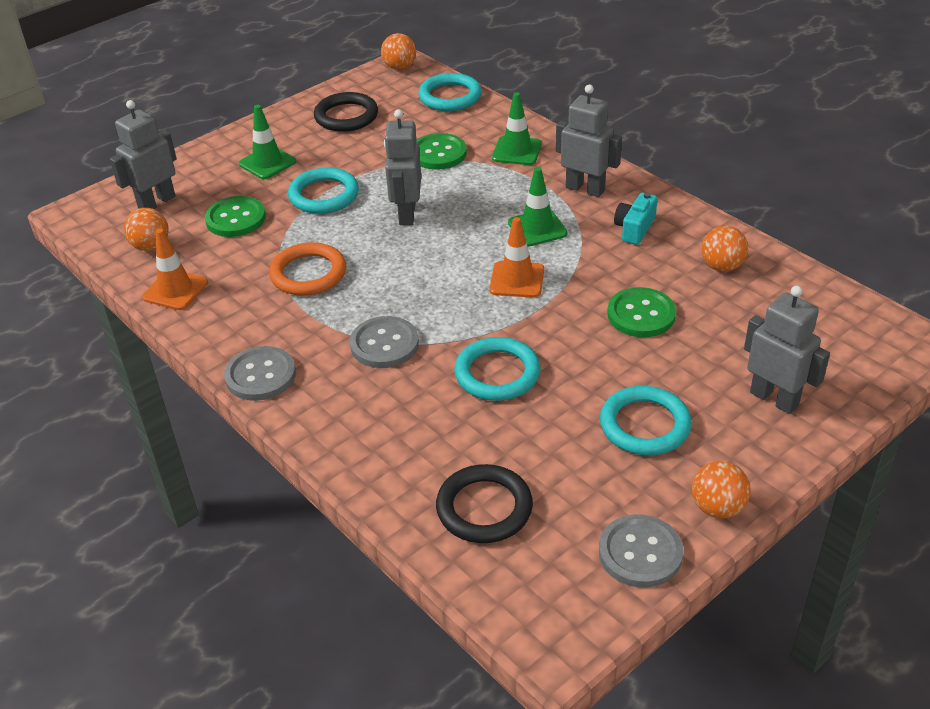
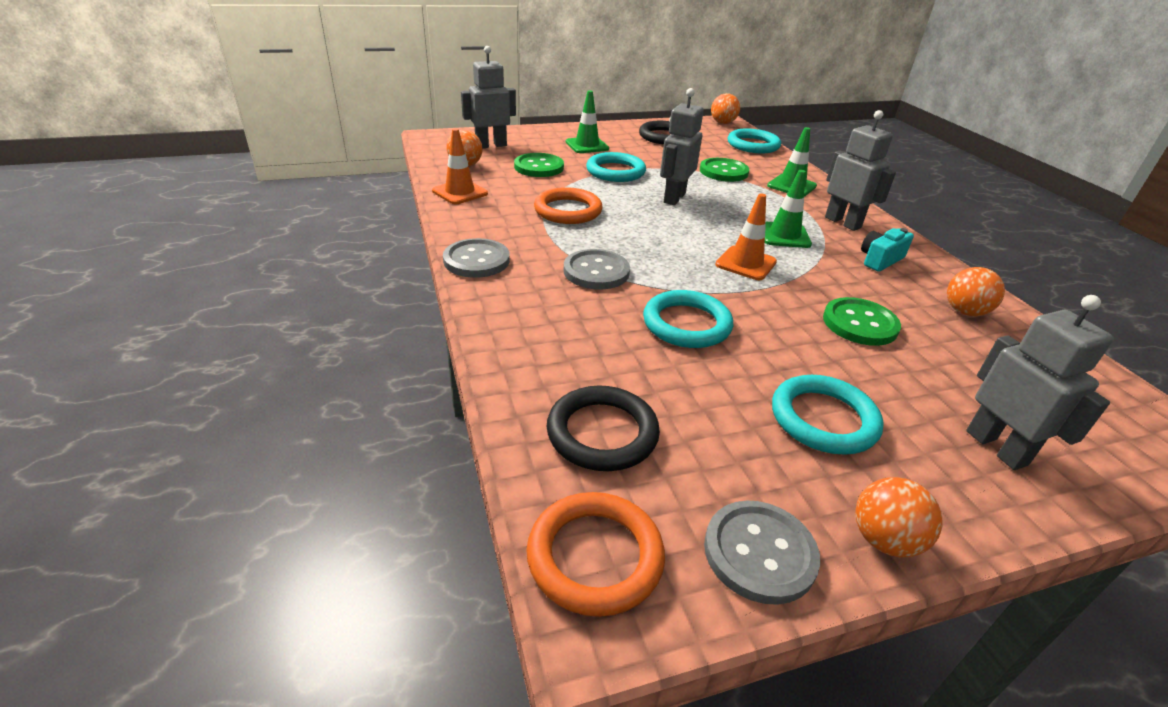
camera: 20 degrees right, 5 degrees down
none -> orange ring [526,492,665,617]

